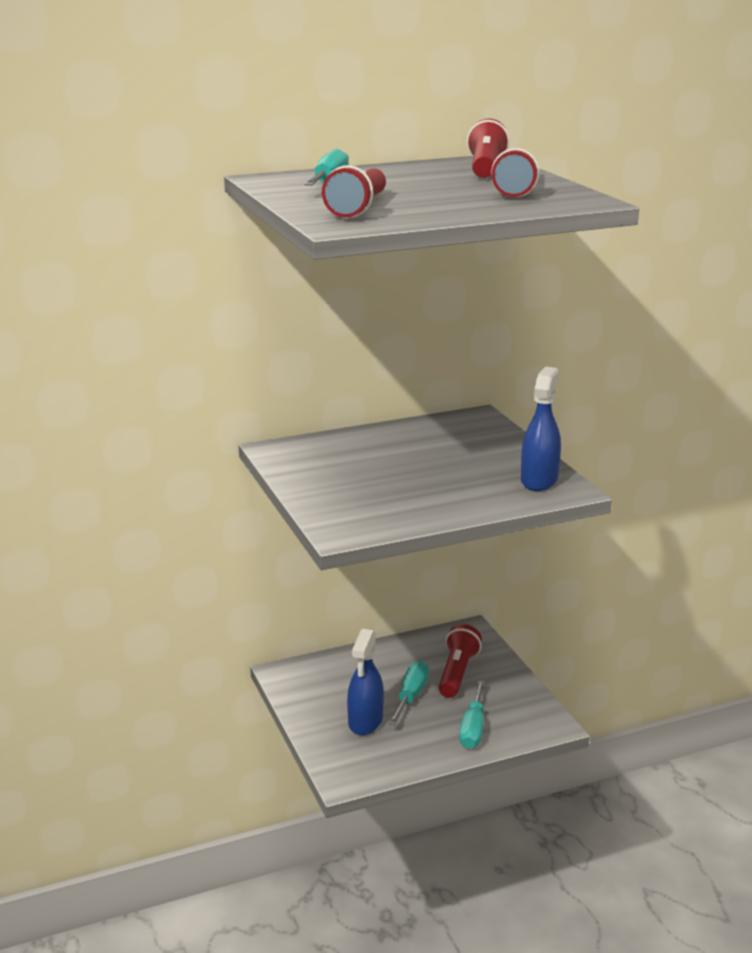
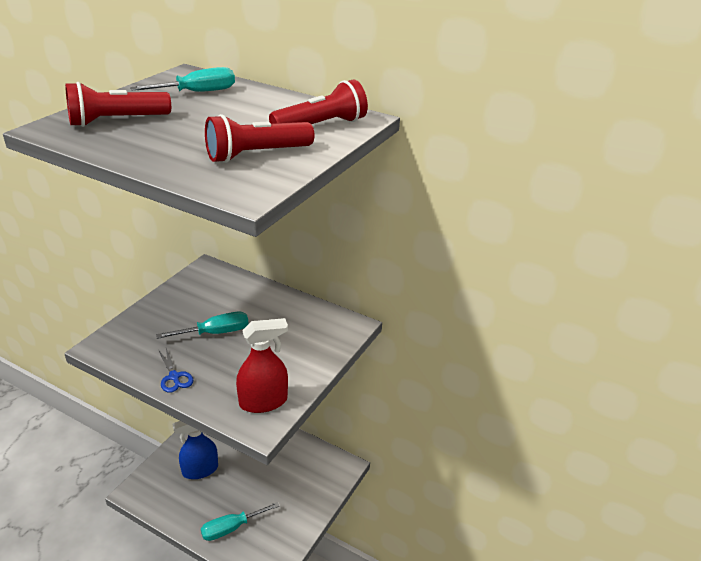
camera: 50 degrees right, 10 degrees up
turquoise screwdriver [389,661,429,726] -> turquoise screwdriver moved to [156,312,248,339]
red flashlight [439,624,482,698] -> none
blue spray bottle [521,367,561,491] -> red spray bottle [236,318,288,413]
none -> blue scissors [159,348,193,393]

